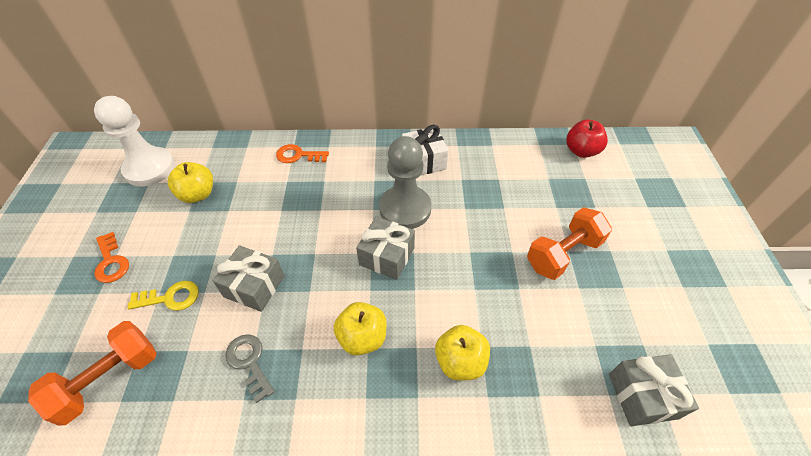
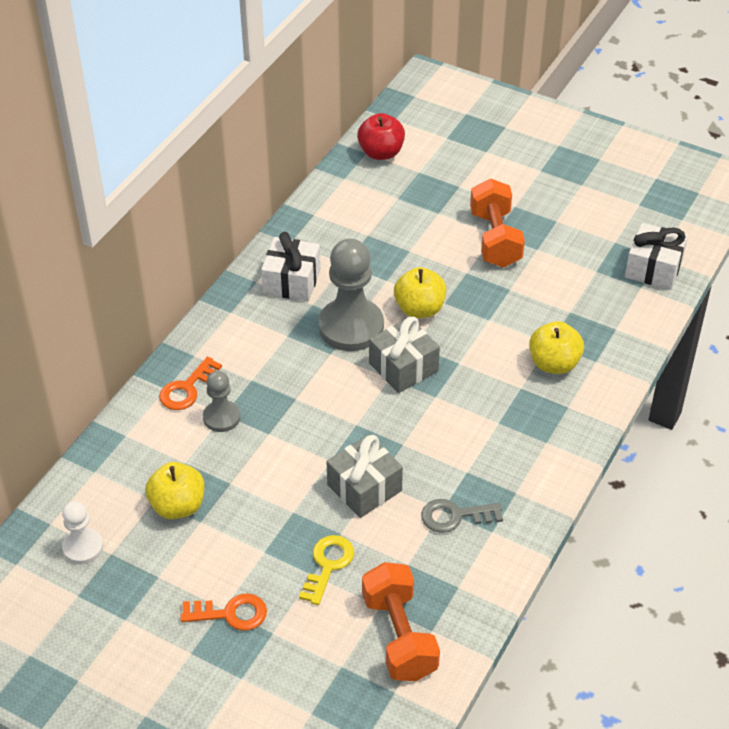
camera: 60 degrees left, 5 degrees down
white pawn [94,96,175,186] -> white pawn [62,501,103,564], size x0.54
yellow apple [334,302,387,356] -> yellow apple moved to [394,267,446,318]
grey gift [609,354,699,426] -> white gift [625,223,688,290]
none -> grey pawn [203,371,241,432]

